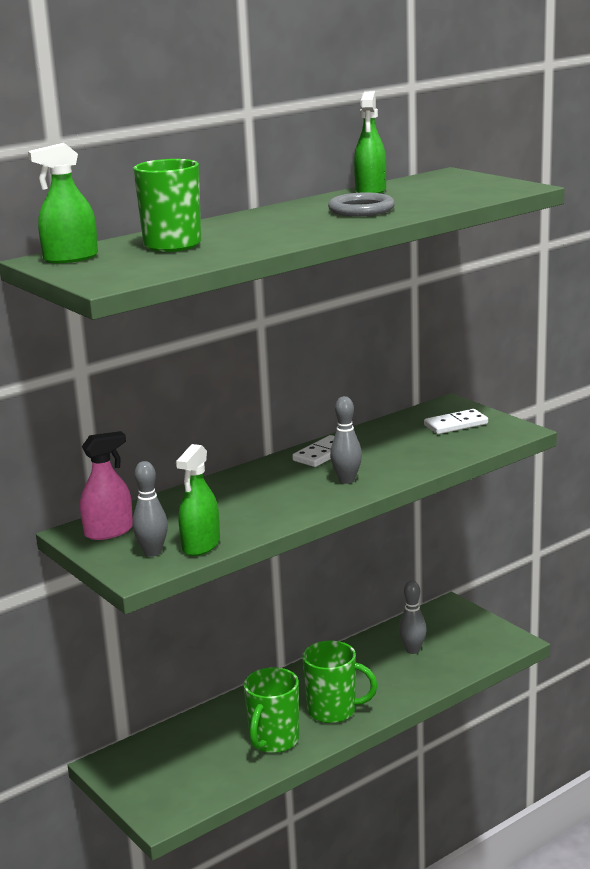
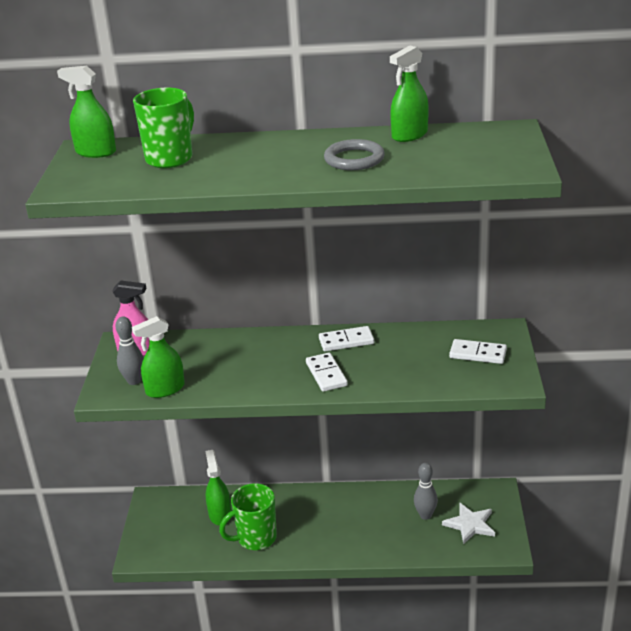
camera: 40 degrees right, 10 degrees up
green mug [302,641,378,723] -> none
grey bowling pin [330,396,362,484] -> white domino [306,352,348,392]
none -> green spray bottle [206,450,231,526]
none -> white star [442,503,495,544]

